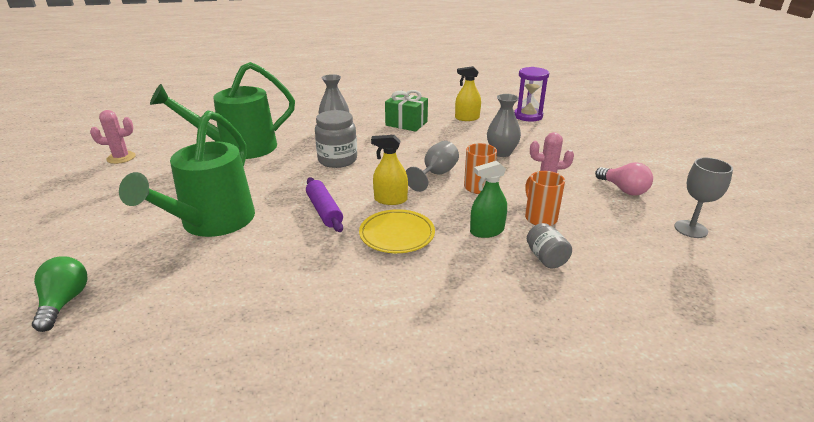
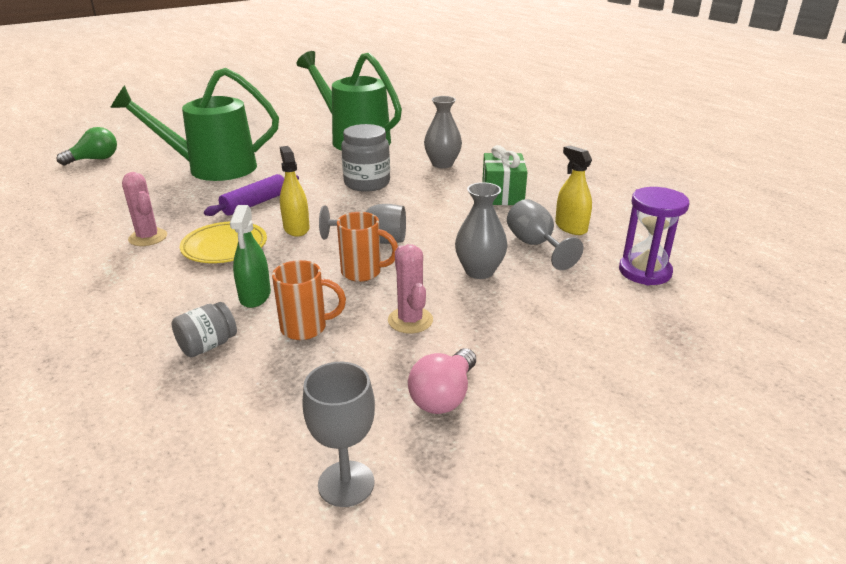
camera: 65 degrees right, 0 degrees up
pink cactus [90,110,136,164] -> pink cactus moved to [122,172,167,246]
green spray bottle [470,161,507,238] -> green spray bottle turned 135 degrees counterclockwise [230,205,271,308]
orange mug [525,171,565,226] -> orange mug turned 45 degrees clockwise [272,260,346,340]
none -> grey goblet [507,199,584,270]

